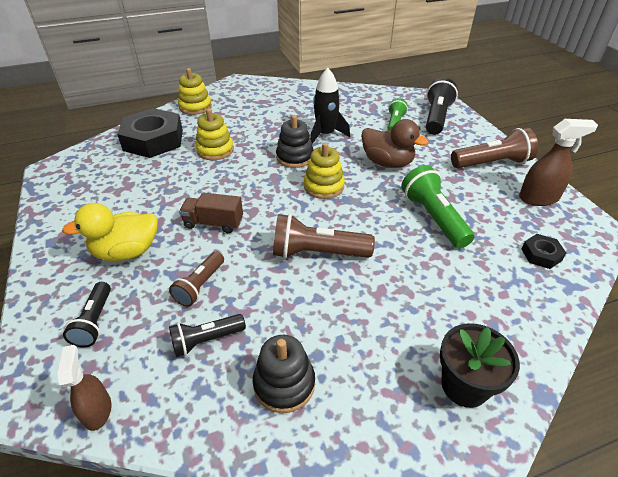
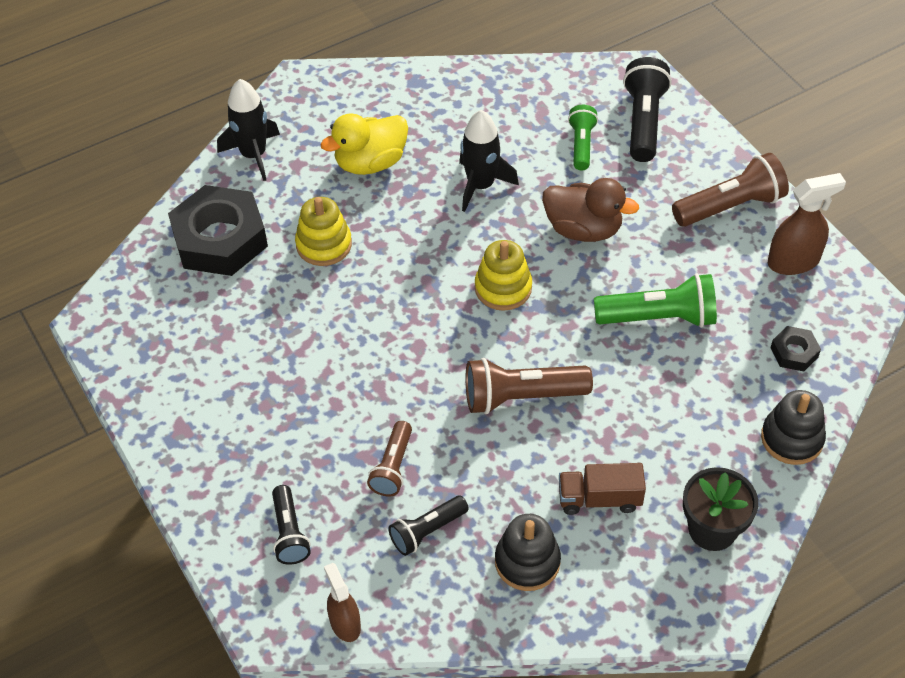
camera: 10 degrees left, 10 degrees up
yellow duck [62,203,158,261] -> yellow duck moved to [320,113,408,175]
yellow stacking toy [178,68,212,115] -> black rocket [217,79,280,181]
brown truck [179,193,243,233] -> brown truck moved to [559,463,646,515]
black stacking toy [276,115,314,168] -> black stacking toy moved to [761,390,826,465]
green flashlight [401,165,475,248] -> green flashlight turned 120 degrees clockwise [594,273,717,328]

